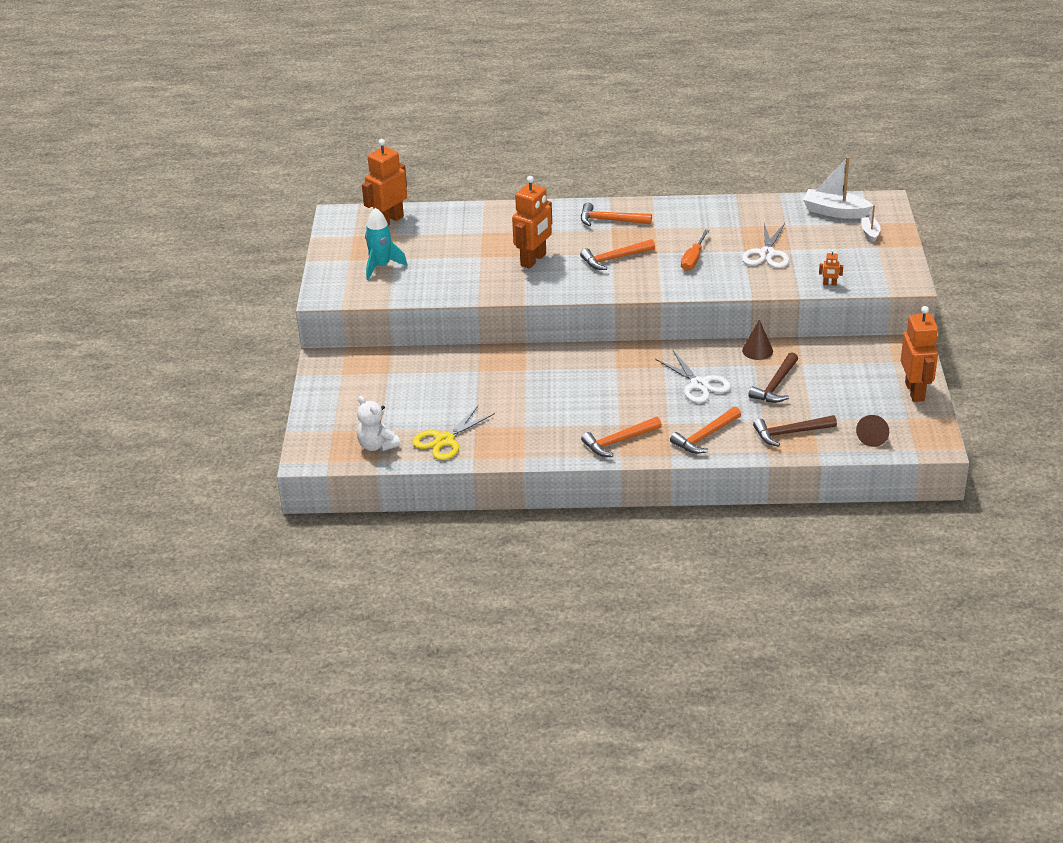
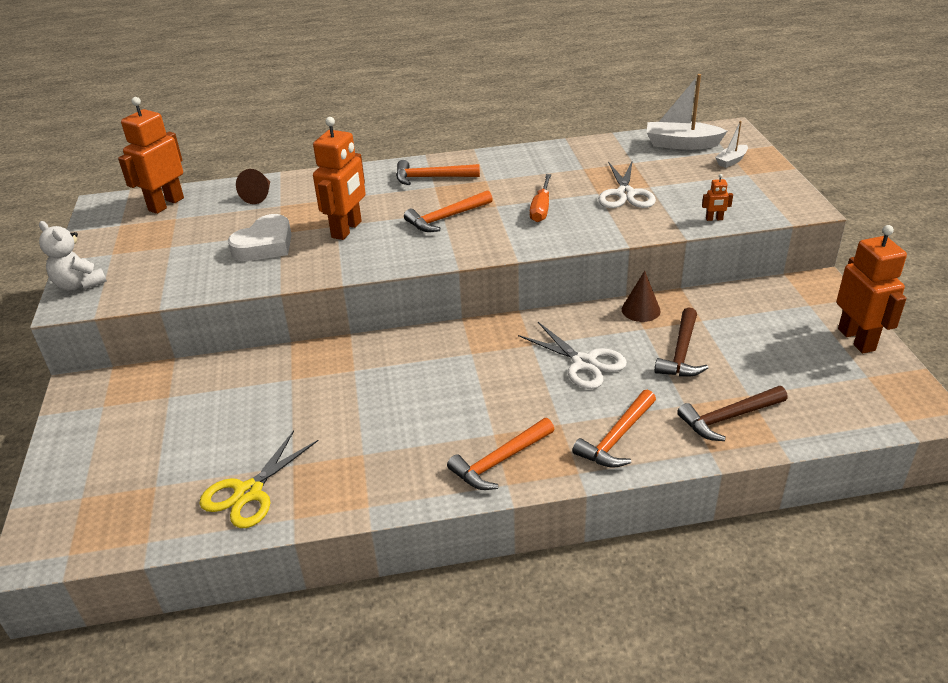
camera: 10 degrees left, 0 degrees up
white teddy bear [357,396,400,451] -> white teddy bear moved to [39,221,107,290]
turquoise rocket [365,207,407,280] -> none
brown cone [856,415,889,447] -> brown cone moved to [236,169,270,204]
white boat [862,205,881,243] -> white boat turned 120 degrees counterclockwise [715,121,748,168]
none -> white heart [228,214,292,261]

